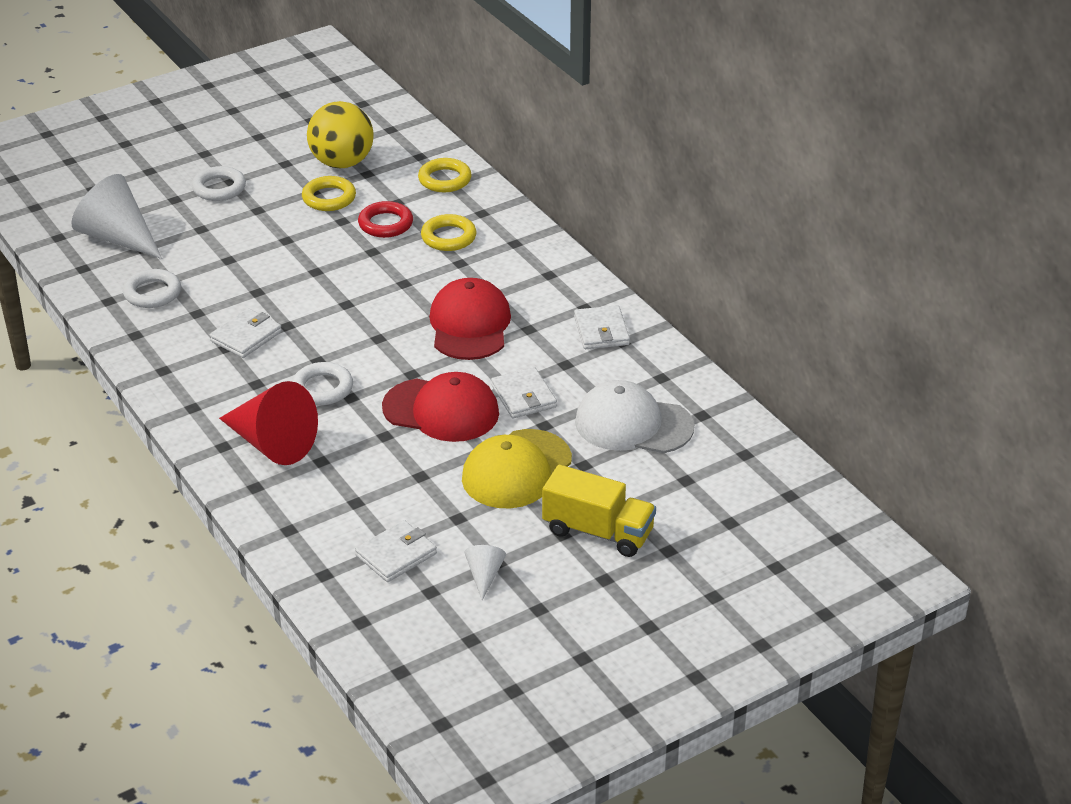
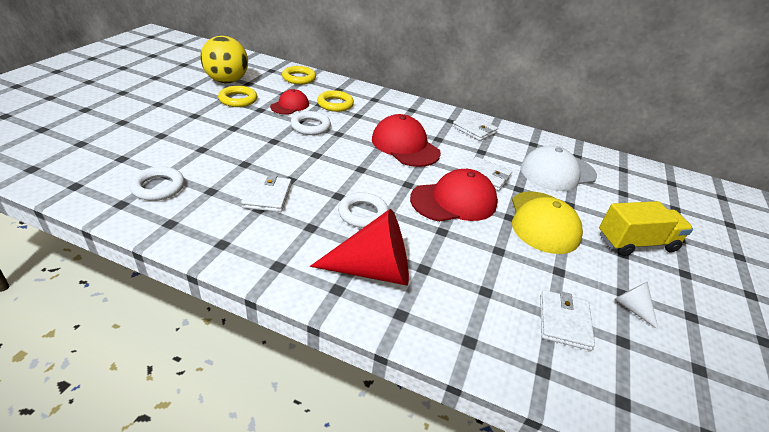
camera: 40 degrees left, 0 degrees up
white cone [71,174,162,259] -> none
white ring [192,166,246,201] -> white ring moved to [290,111,331,135]
red ring [358,201,413,238] -> red cap [270,89,309,115]

